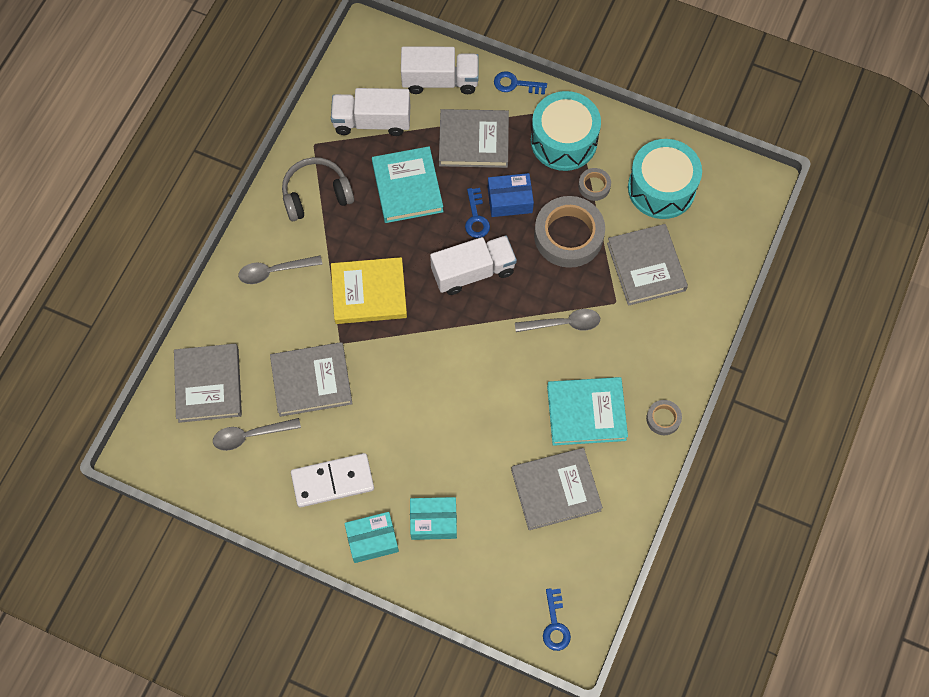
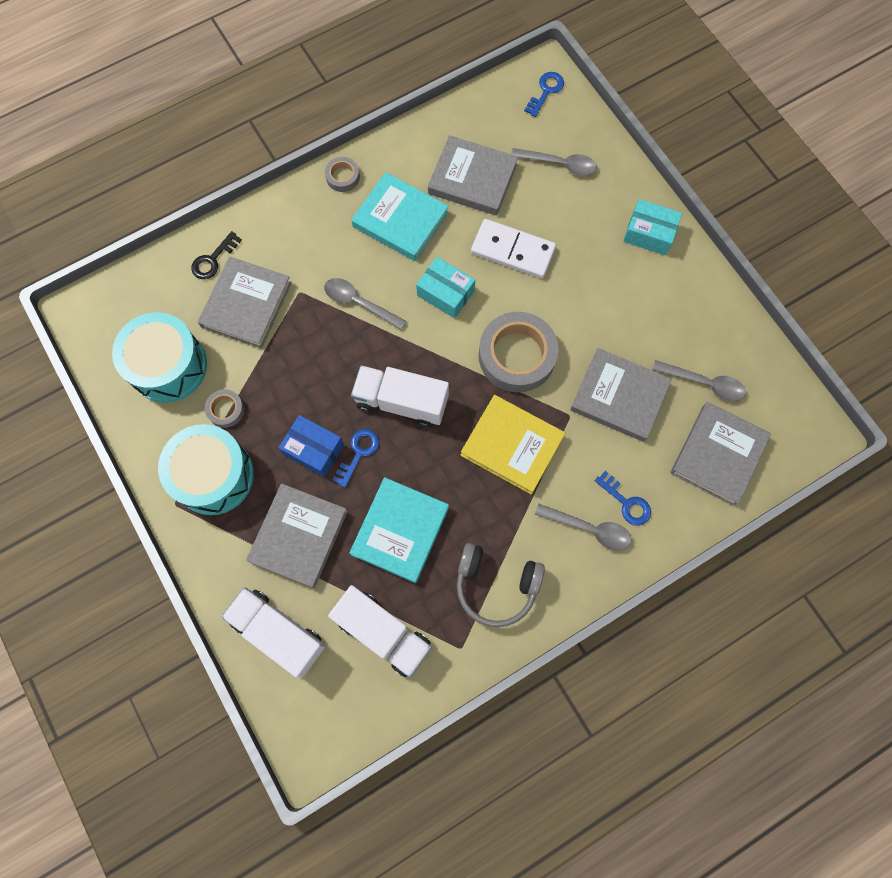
camera: 145 degrees left, 5 degrees up
white domino [291,453,374,507] -> white domino moved to [471,219,556,278]
turquoise box [410,497,457,540] -> turquoise box moved to [416,257,475,318]
grey book [439,109,509,168] -> grey book turned 75 degrees clockwise [246,484,348,589]
blue key [494,71,547,95] -> blue key moved to [595,471,651,525]
grey tape [534,196,605,268] -> grey tape moved to [479,312,558,392]
none -> black key [191,231,242,279]
none -> grey spoon [511,148,597,176]

